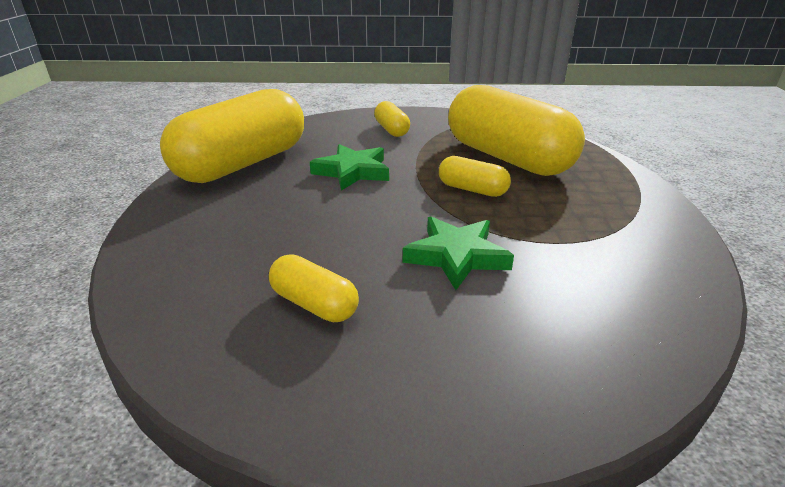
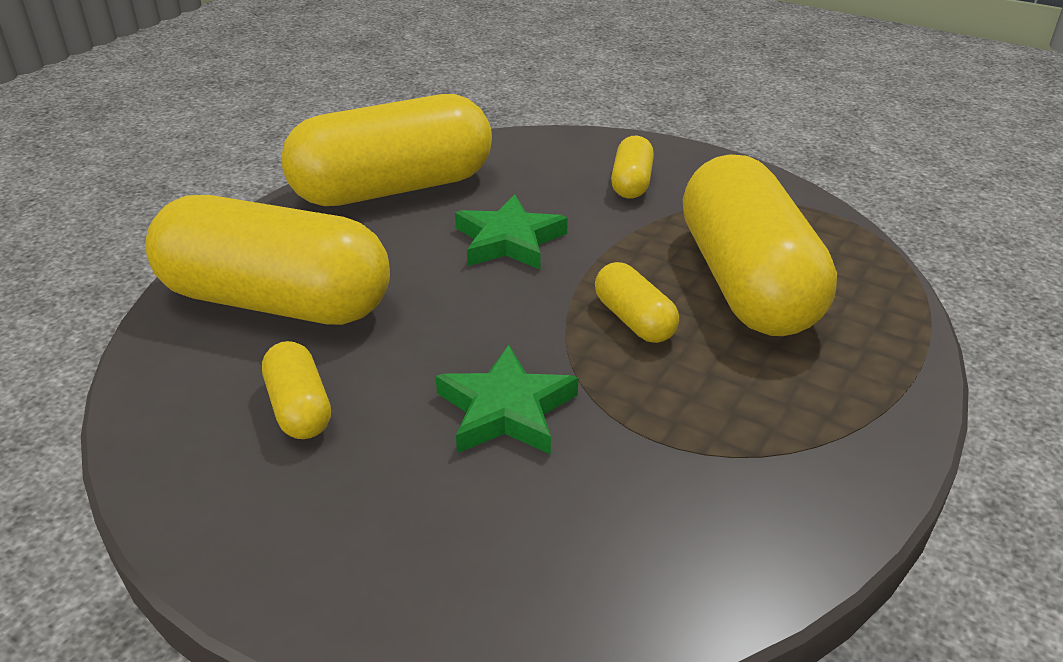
camera: 30 degrees right, 5 degrees up
none -> yellow capsule [145,195,390,325]

